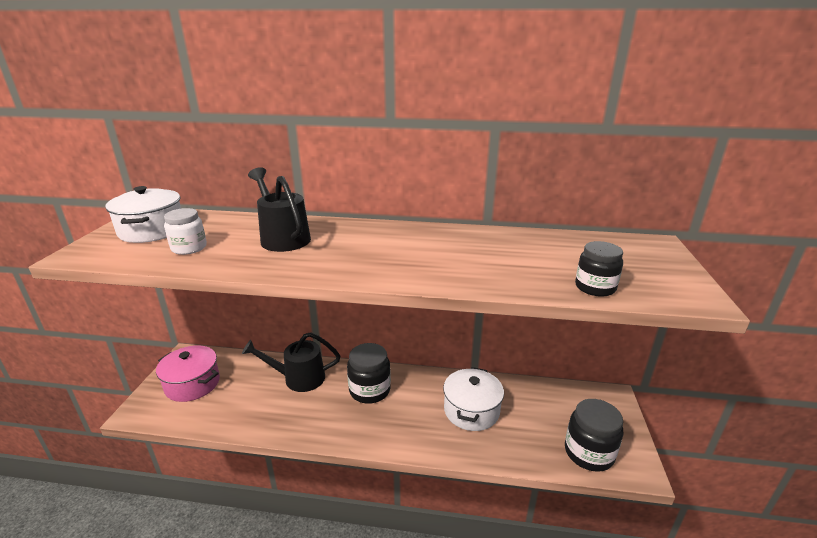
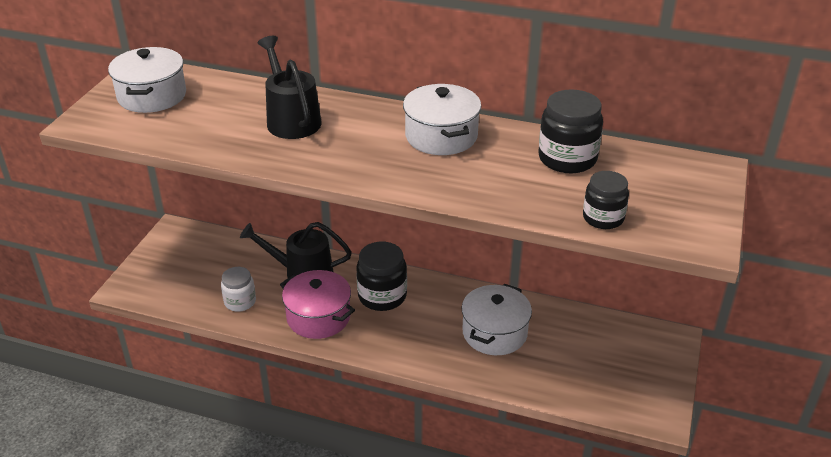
camera: 10 degrees right, 10 degrees up
pink pot [156,346,220,402] -> pink pot moved to [280,270,355,339]
white jar [164,208,207,255] -> white jar moved to [221,267,256,312]
black jar [565,399,624,472] -> black jar moved to [538,89,603,173]
none -> white pot [403,84,481,155]

